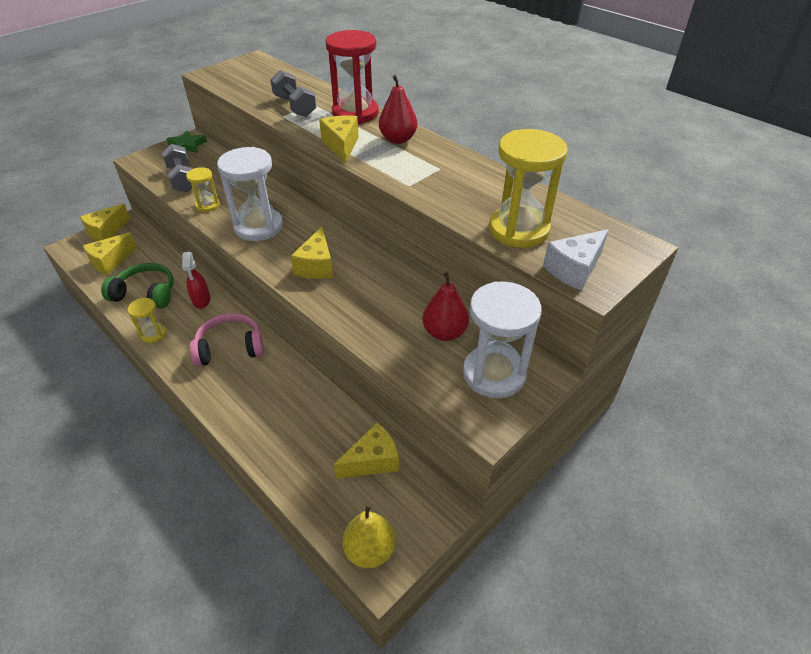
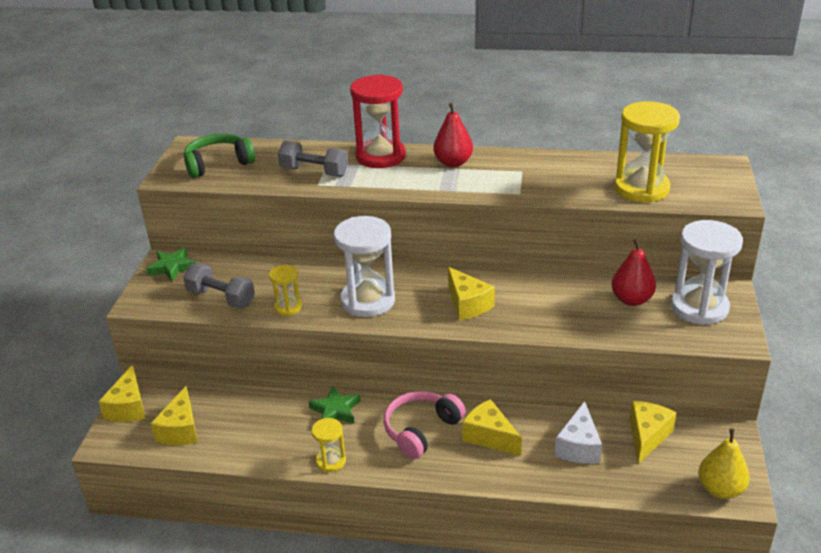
camera: 35 degrees left, 10 degrees down
green headphones [101,263,174,308] -> green headphones moved to [184,134,255,178]
red spray bottle [182,252,210,309] -> green star [309,386,361,424]
yellow cheese [319,115,359,163] -> yellow cheese moved to [462,399,522,456]
white cheese [543,229,609,291] -> white cheese moved to [555,401,602,464]

